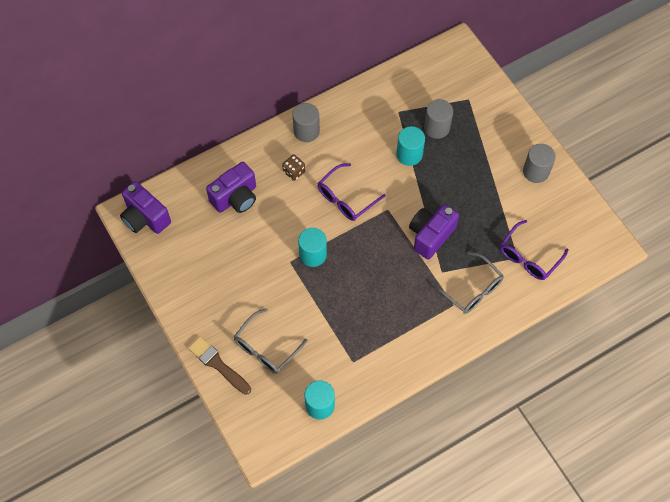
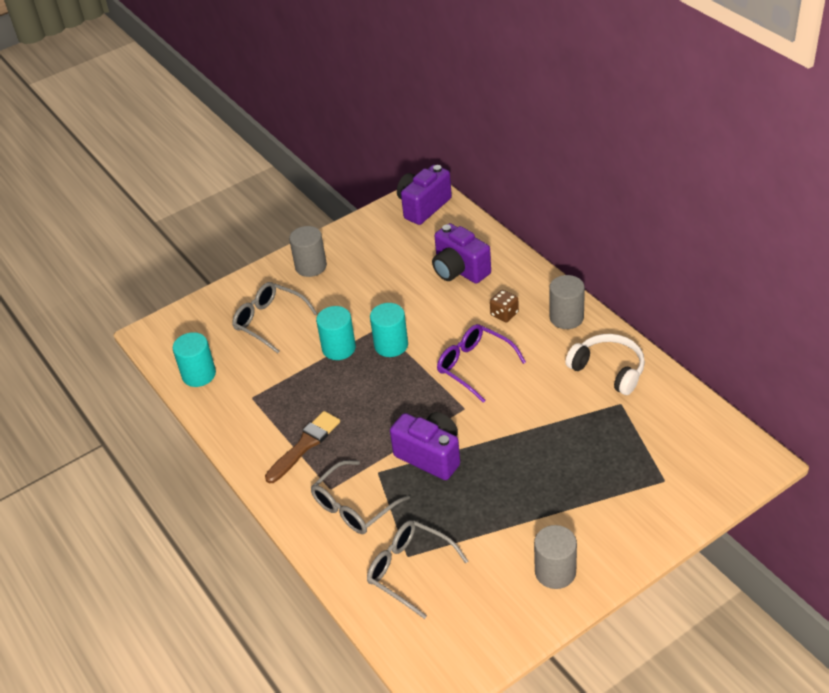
camera: 90 degrees right, 20 degrees down
brown brush [188,336,251,395] -> brown brush moved to [265,411,340,483]
turquoise cylinder [396,126,425,166] -> turquoise cylinder moved to [316,306,356,360]
grey cylinder [424,99,453,139] -> grey cylinder moved to [289,226,327,277]
purple glasses [500,220,569,280] -> grey glasses [367,520,468,619]
none -> white headphones [565,334,645,395]

